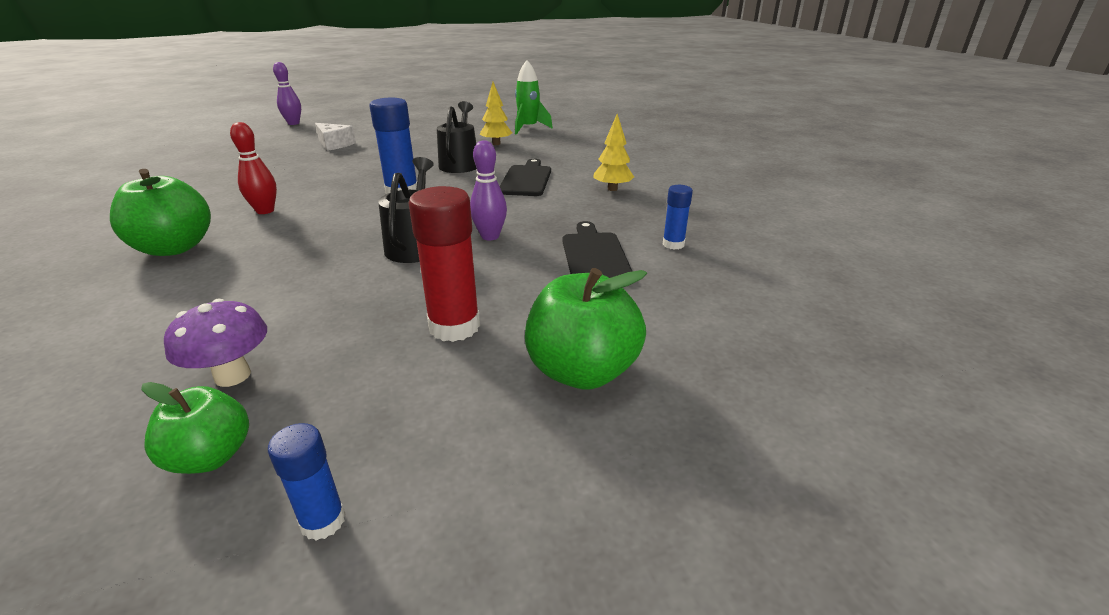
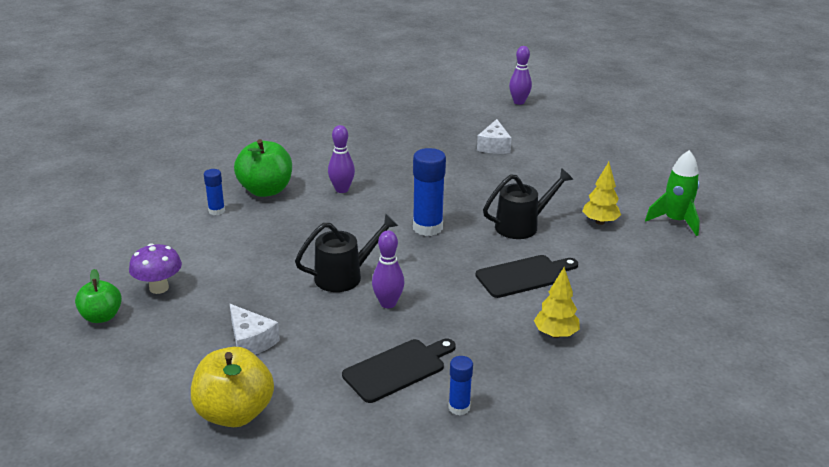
camera: 60 degrees right, 0 degrees up
red bowling pin [230,122,277,214] -> purple bowling pin [328,125,355,193]
blue glue stick [268,423,345,540] -> blue glue stick moved to [204,169,225,215]
red glue stick [409,186,480,342] -> white cheese [230,304,280,355]
green apple [525,268,647,389] -> yellow apple [191,347,274,427]

